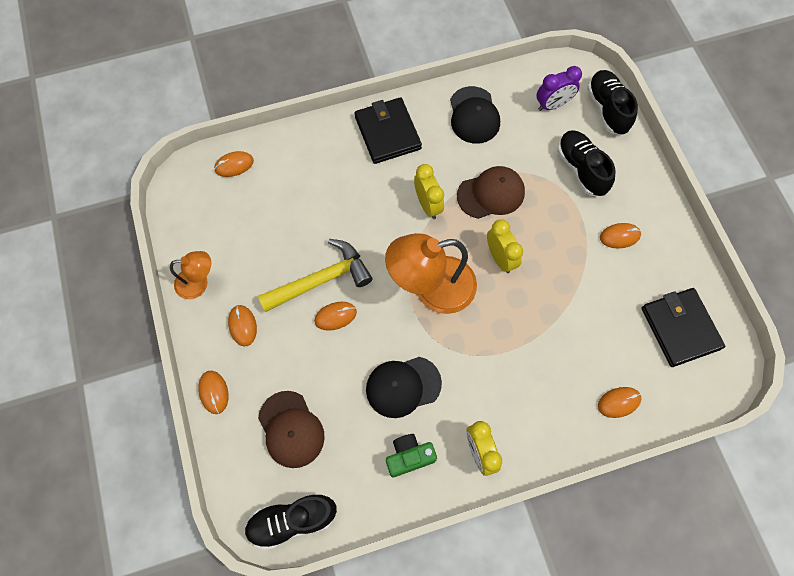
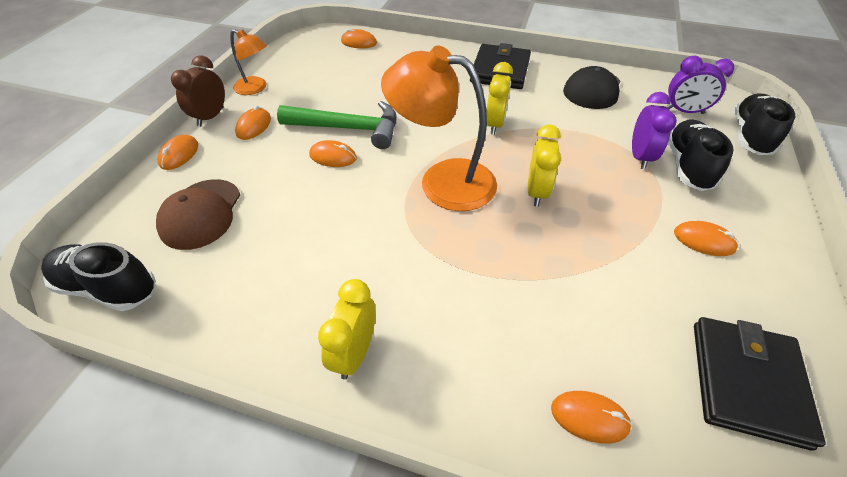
camera: 35 degrees right, 20 degrees down
yellow hammer [258,239,373,312] -> green hammer [277,101,397,149]
black cap [366,357,442,418] -> none
green camera [386,434,437,477] -> none
brown cap [457,166,525,219] -> none
none -> brown clock [171,56,225,127]
none -> purple clock [632,92,677,169]

